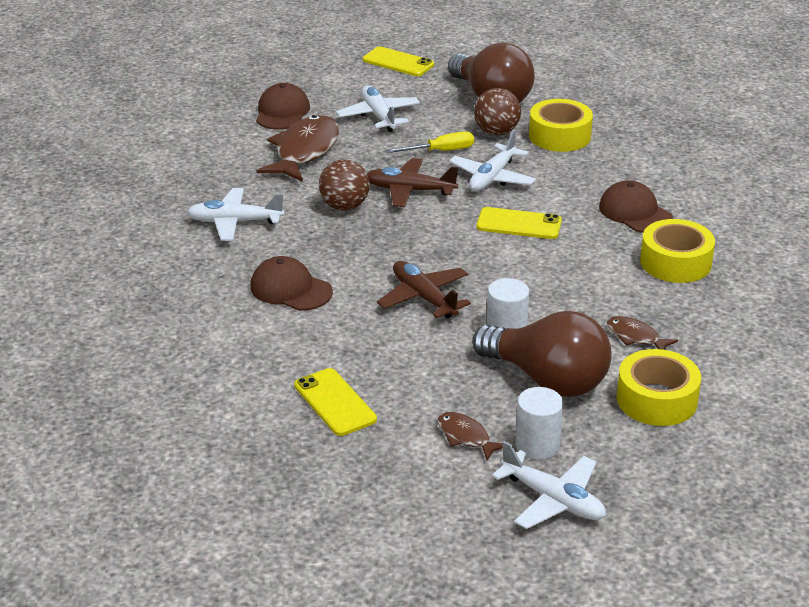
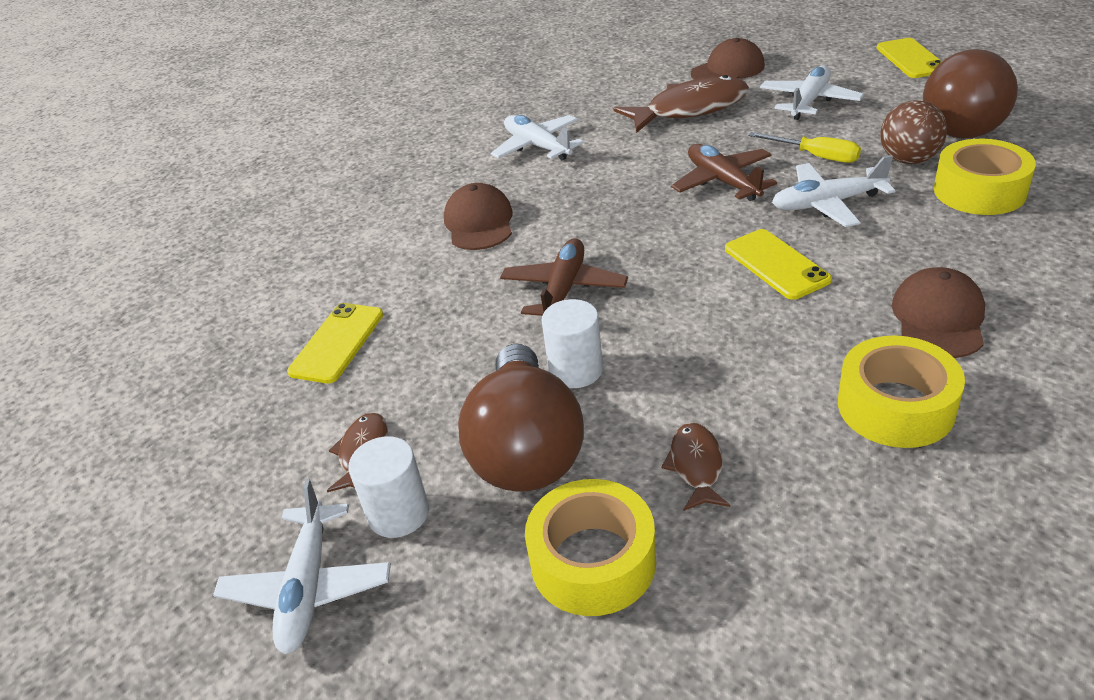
camera: 55 degrees right, 5 degrees up
brown ball [319,159,370,211] -> none

